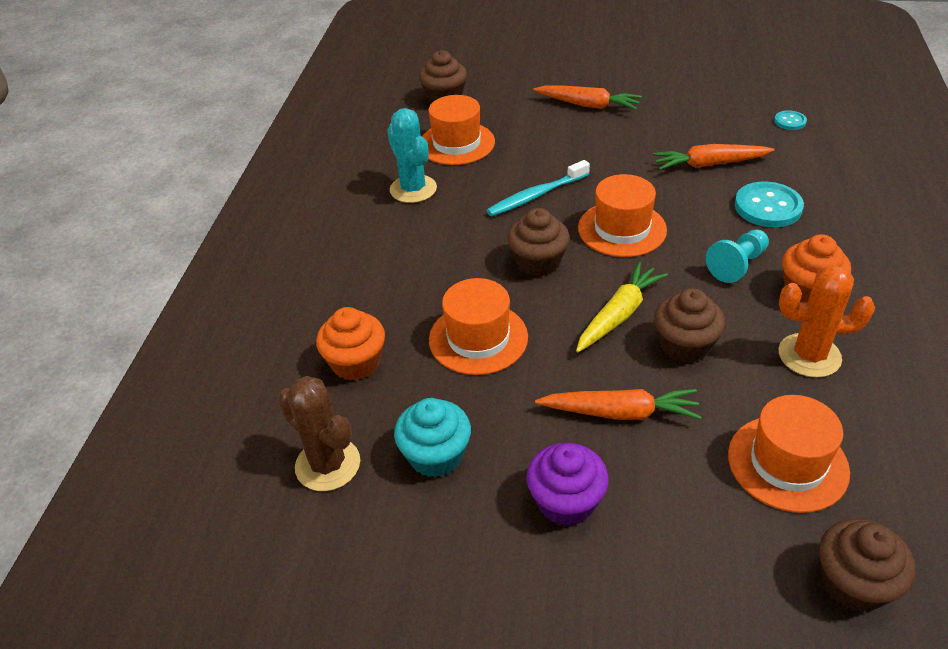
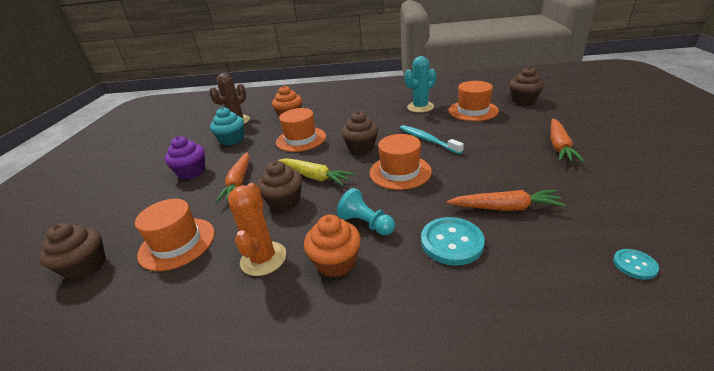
camera: 85 degrees right, 10 degrees down
orange carrot [653,144,775,170] -> orange carrot turned 105 degrees clockwise [447,190,566,211]

